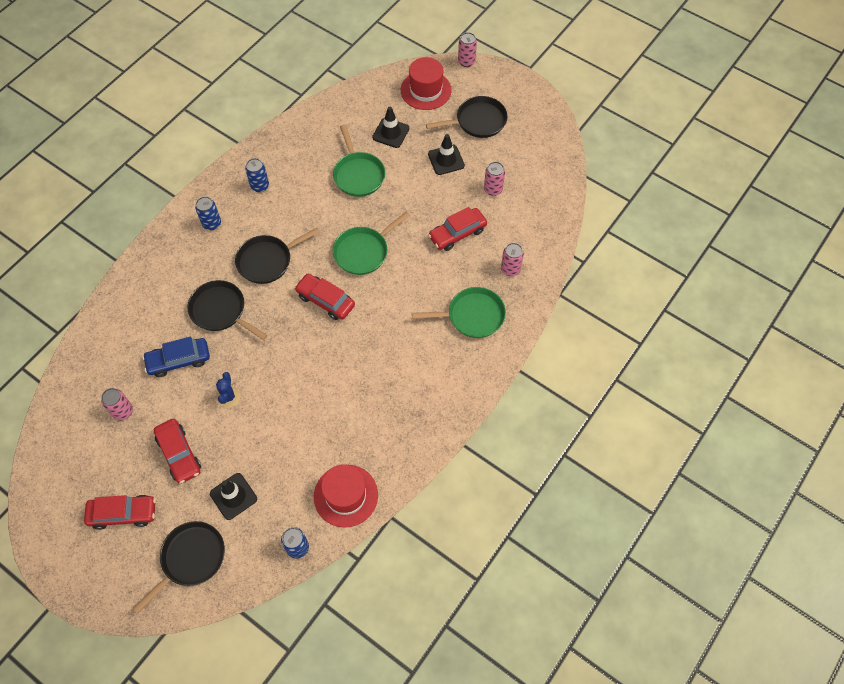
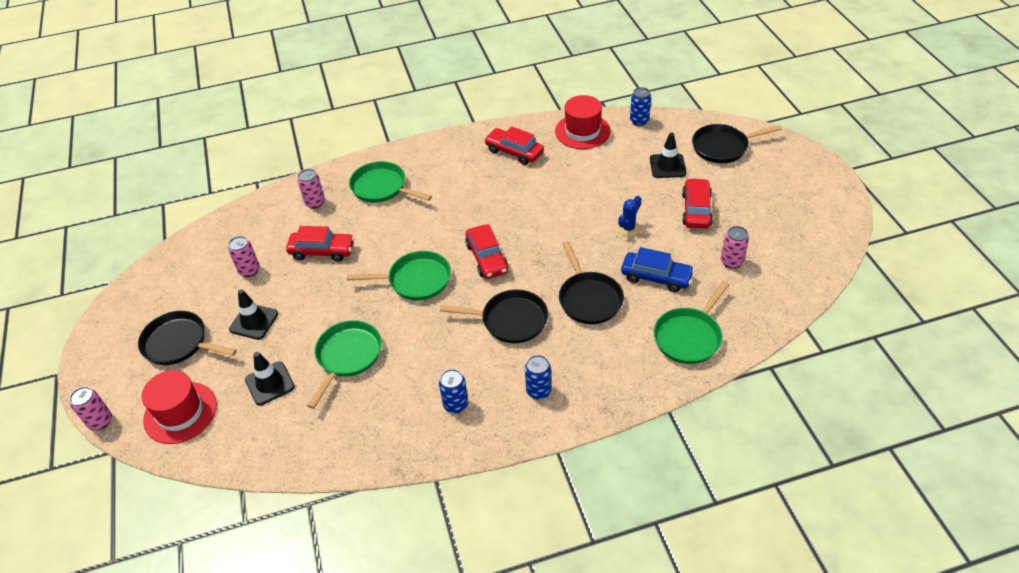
camera: 140 degrees left, 15 degrees down
red car [84,495,156,530] -> red car moved to [484,126,544,165]
none -> green pan [653,281,730,364]

